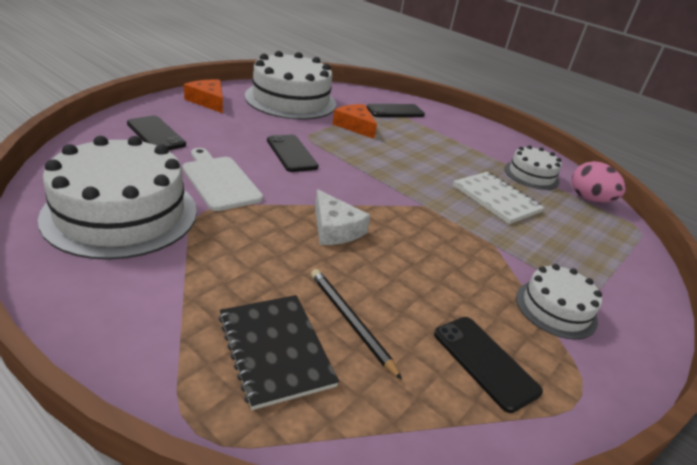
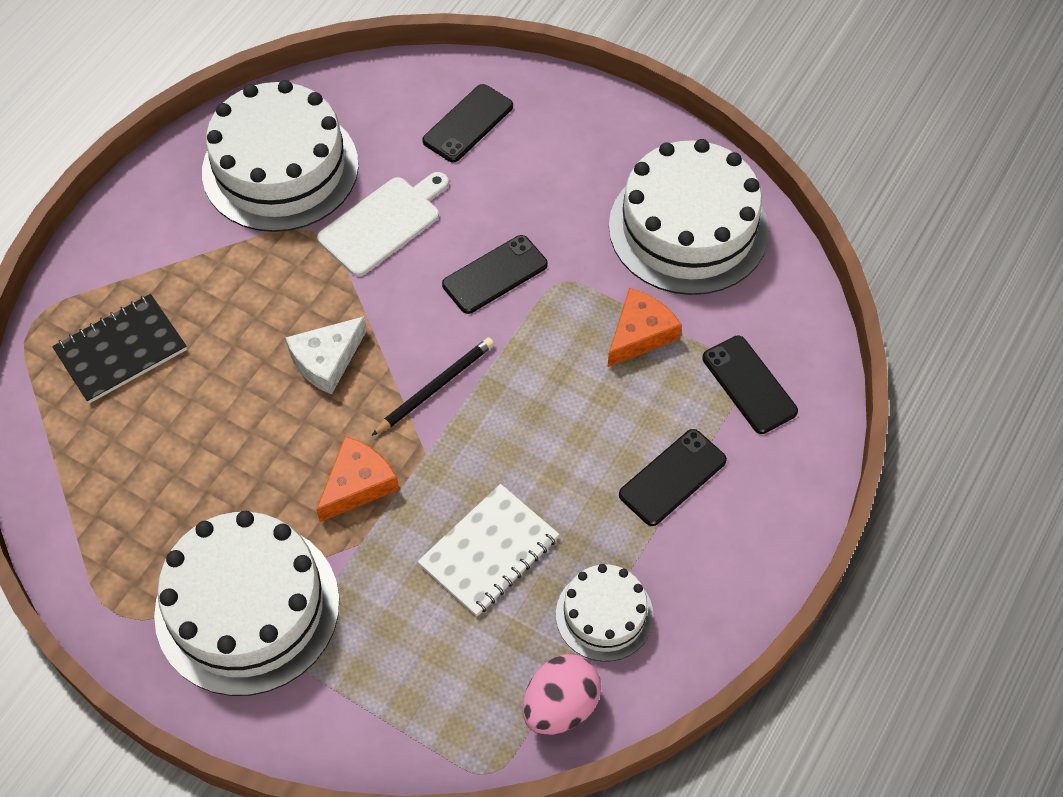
camera: 85 degrees right, 25 degrees up
orange cheese [184,80,223,113] -> orange cheese moved to [317,436,399,522]
black pencil [311,269,402,380] -> black pencil moved to [371,337,494,436]
black phone [434,317,543,413] -> black phone moved to [619,429,727,526]
white cake [516,264,602,340] -> white cake [154,511,339,696], size x1.88

